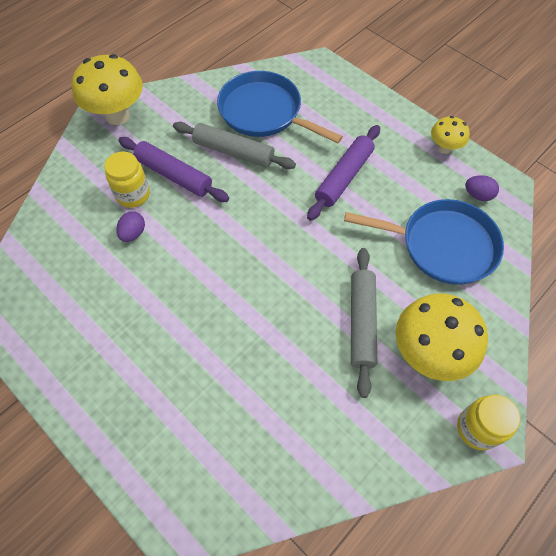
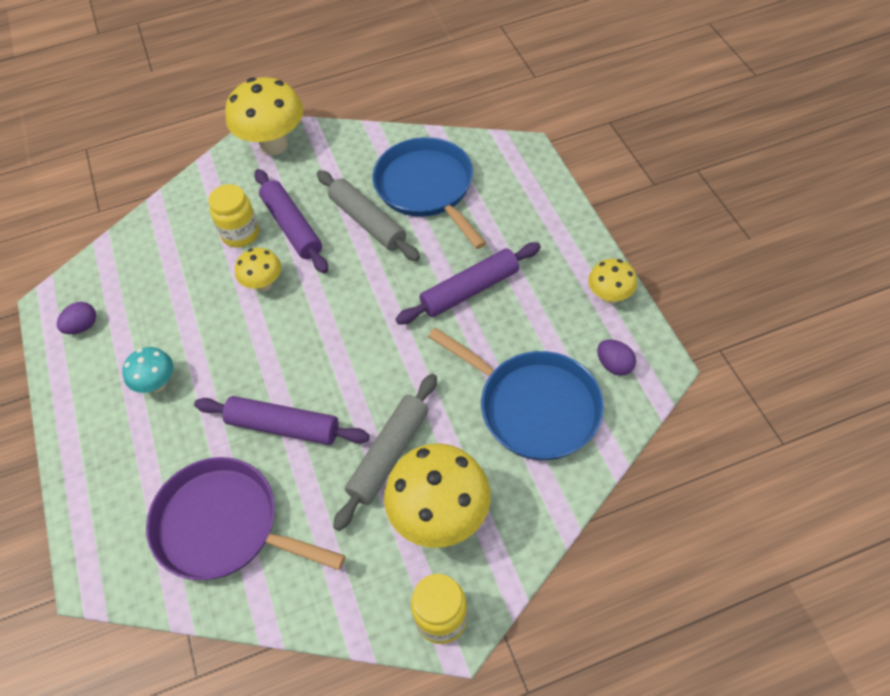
camera: 30 degrees right, 5 degrees down
purple egg [116,211,145,242] -> purple egg moved to [57,302,96,334]
none -> turquoise mushroom [122,347,173,393]
none -> purple pan [146,457,345,580]
none -> purple rolling pin [194,396,370,445]
none -> yellow mushroom [235,248,281,292]

